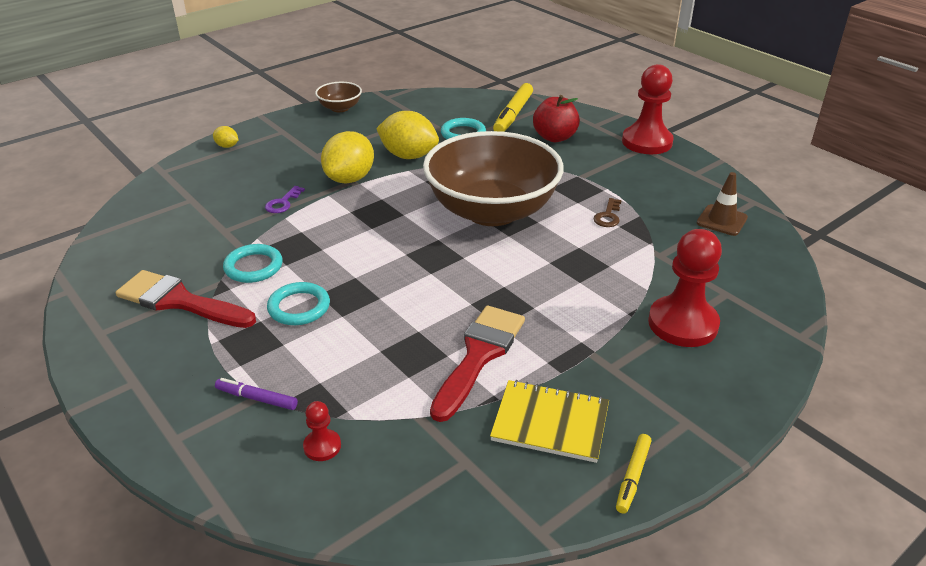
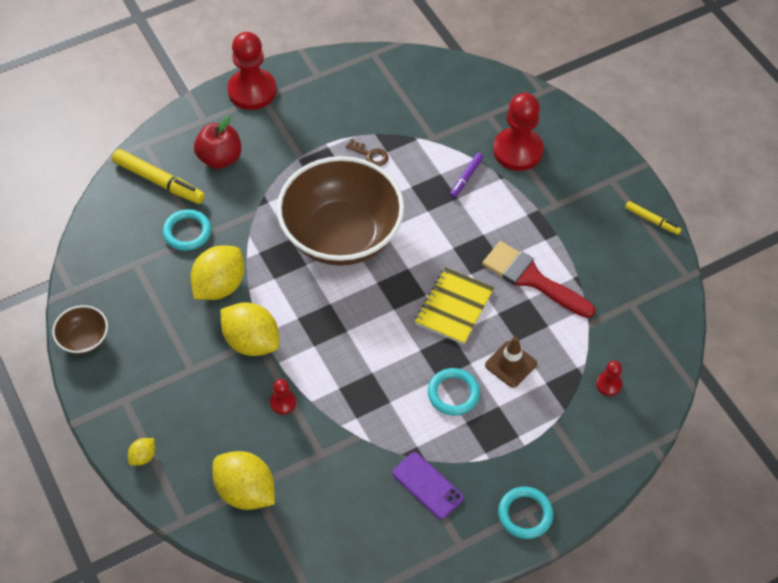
camera: 80 degrees left, 20 degrees up
red brush [116,270,256,328] -> purple phone [393,452,464,519]
purple marker [215,378,298,410] -> purple marker moved to [450,153,483,198]
turquoise ring [223,244,283,283] -> turquoise ring moved to [498,487,554,539]
purple key [265,186,305,213] -> red pawn [270,379,296,415]
yellow notebook [490,380,609,463] -> yellow notebook moved to [415,267,494,345]
brown traffic cone [697,172,748,236] -> brown traffic cone moved to [485,336,537,388]
none -> yellow lemon [212,451,275,510]

